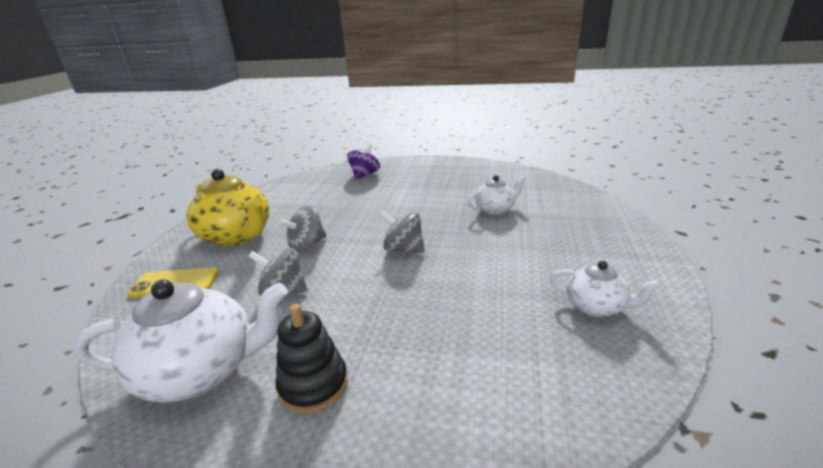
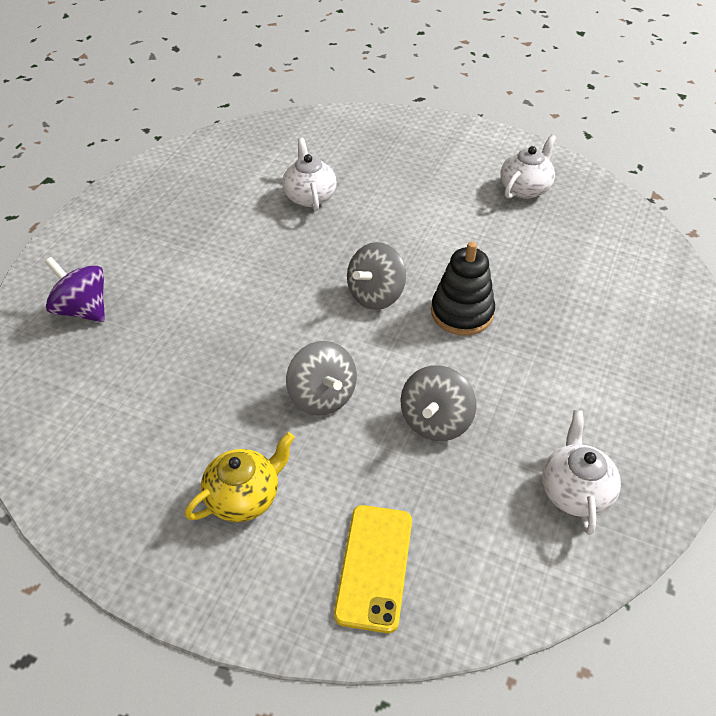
camera: 80 degrees left, 20 degrees up
white teapot [74,280,288,403] -> white teapot [542,410,621,535], size x0.54
yellow teapot [186,169,269,246] -> yellow teapot [185,432,295,522], size x0.54
black stacking toy [276,304,348,414] -> black stacking toy moved to [431,242,495,335]

